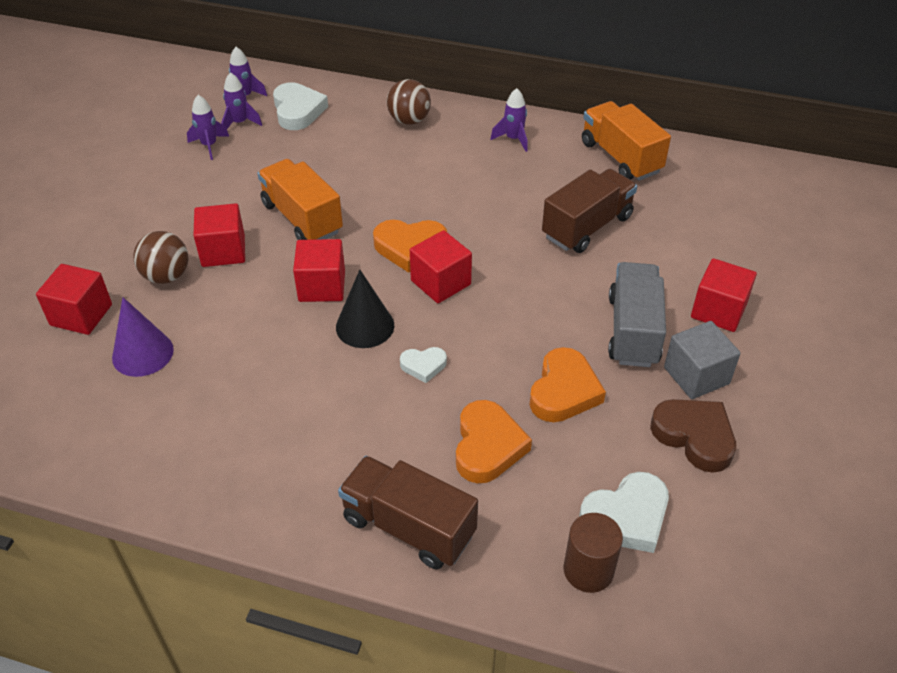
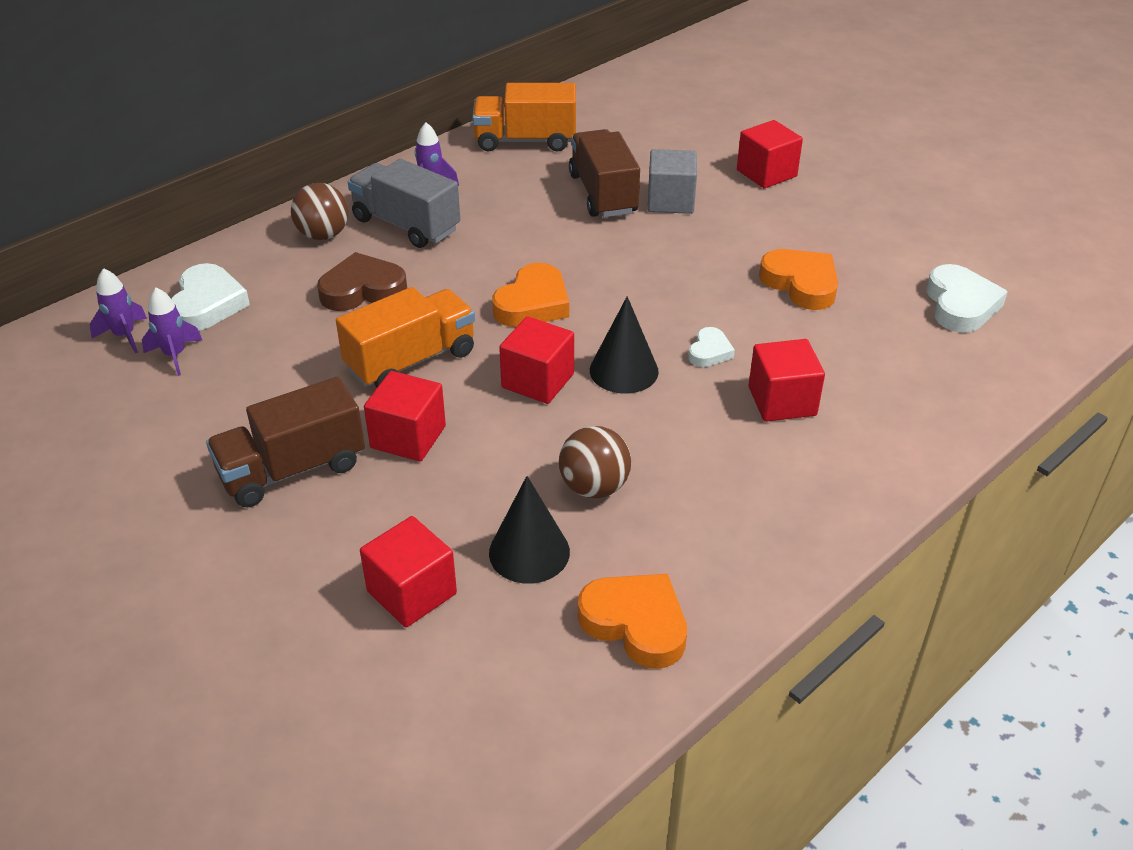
camera: 60 degrees left, 5 degrees down
purple cone [112,297,174,377] -> black cone [489,476,570,584]
brown ball [133,231,188,284] -> brown ball moved to [559,426,631,498]
purple rocket [187,95,229,160] -> none
orange truck [257,159,343,240] -> orange truck turned 150 degrees clockwise [336,287,475,388]
white heart [273,82,328,130] -> white heart turned 75 degrees clockwise [171,263,250,331]
brown truck [338,456,478,569] -> brown truck moved to [206,377,365,507]
red cube [410,230,472,303] -> red cube moved to [749,339,825,422]
orange heart [456,400,532,483] -> orange heart moved to [578,574,687,668]
brown cylinder [564,513,623,593] -> none
grey truck [608,262,666,367] -> grey truck moved to [348,159,460,248]
brown heart [650,399,736,473] -> brown heart moved to [317,252,407,311]
grey cube [664,321,741,399] -> grey cube moved to [648,149,697,214]

